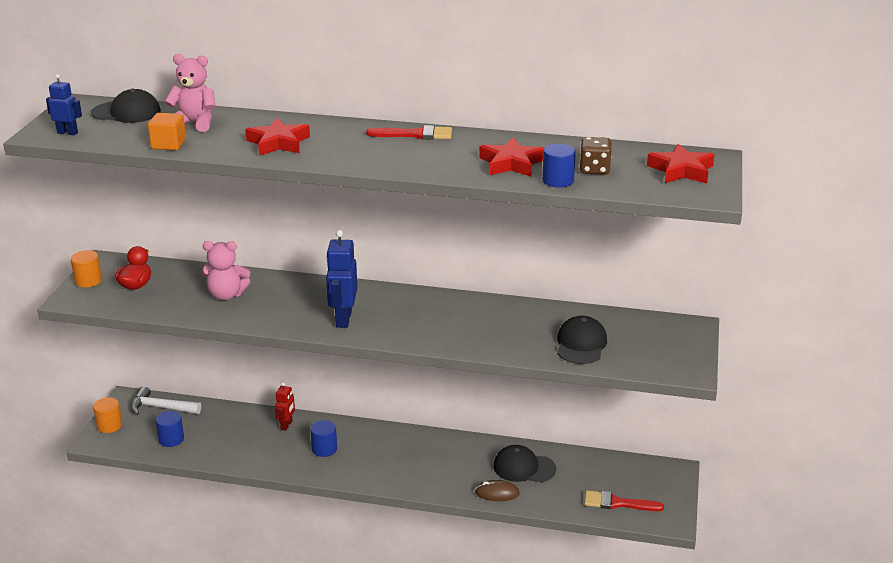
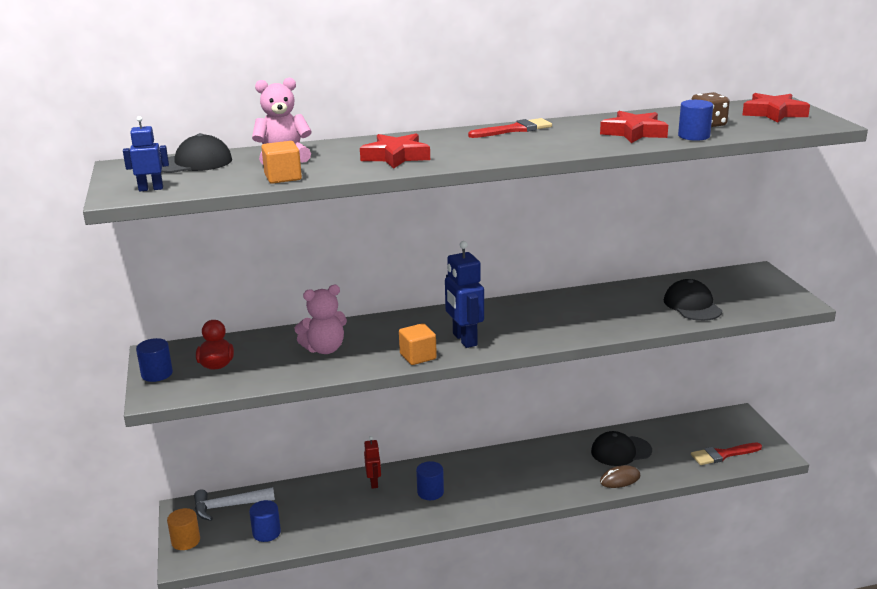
camera: 25 degrees left, 5 degrees down
orange cylinder [71,250,102,288] -> blue cylinder [136,338,173,382]
none -> orange cube [399,323,437,365]

